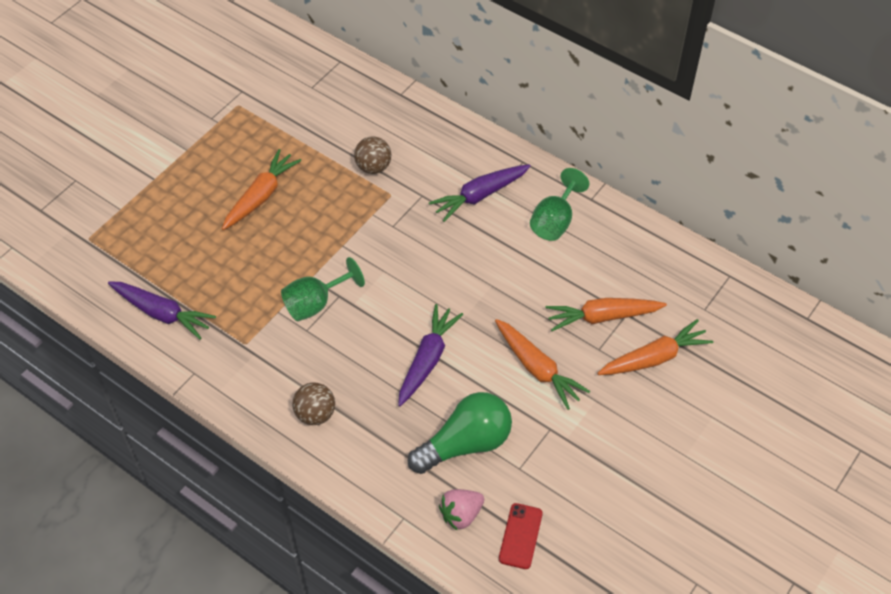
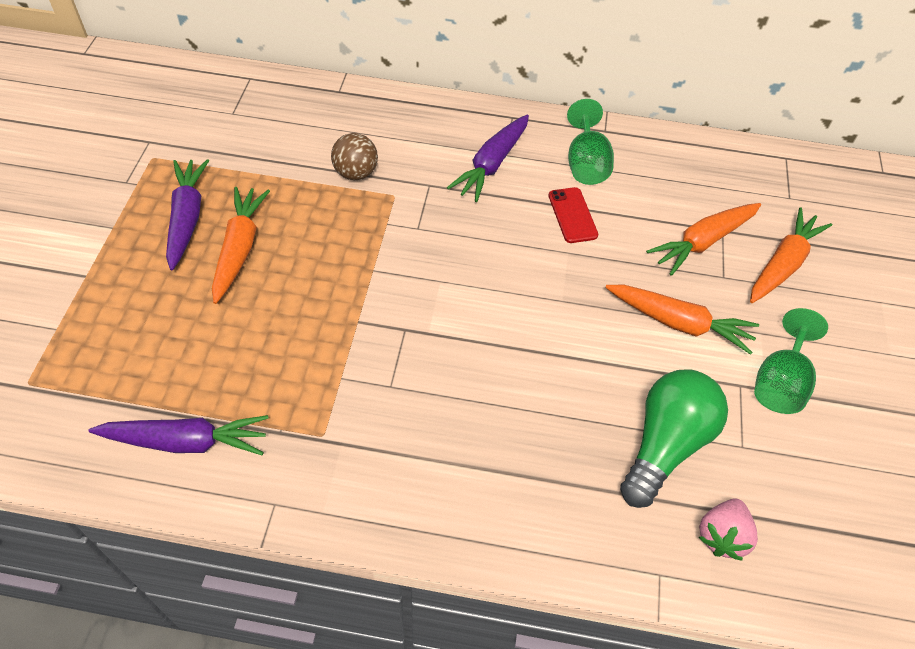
camera: 30 degrees left, 0 degrees up
green goblet [281,257,365,321] -> green goblet moved to [754,308,828,414]
brown ball [292,382,335,425] -> none
purple carrot [398,304,463,406] -> purple carrot moved to [166,159,209,271]
red phone [499,503,543,569] -> red phone moved to [548,187,598,243]

